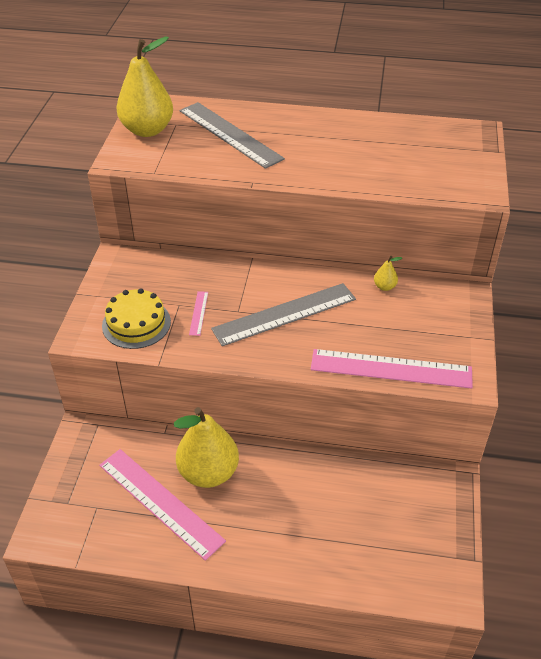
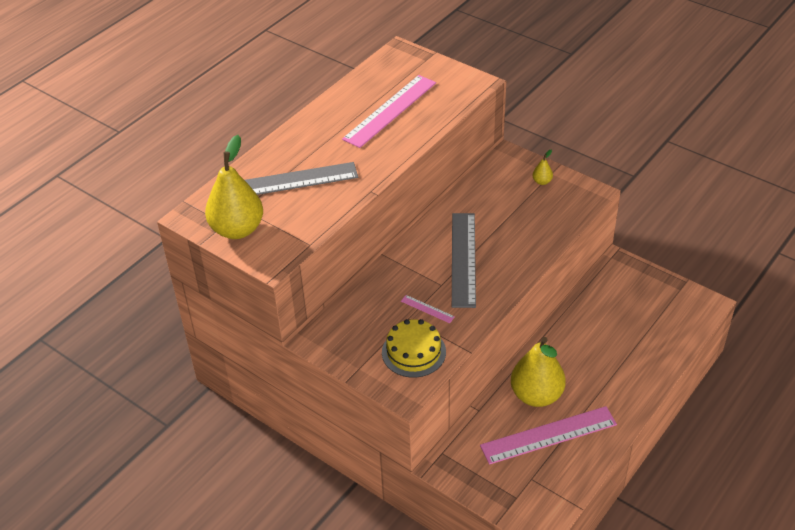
camera: 60 degrees left, 0 degrees up
pink ruler [311,349,473,389] -> pink ruler moved to [342,75,436,148]
yellow pear [374,256,402,291] -> yellow pear moved to [532,150,553,185]

